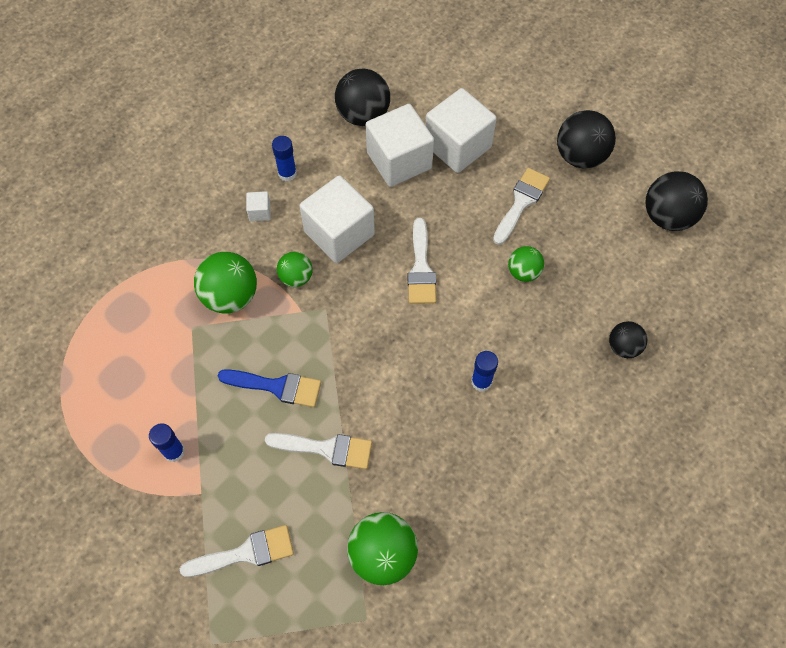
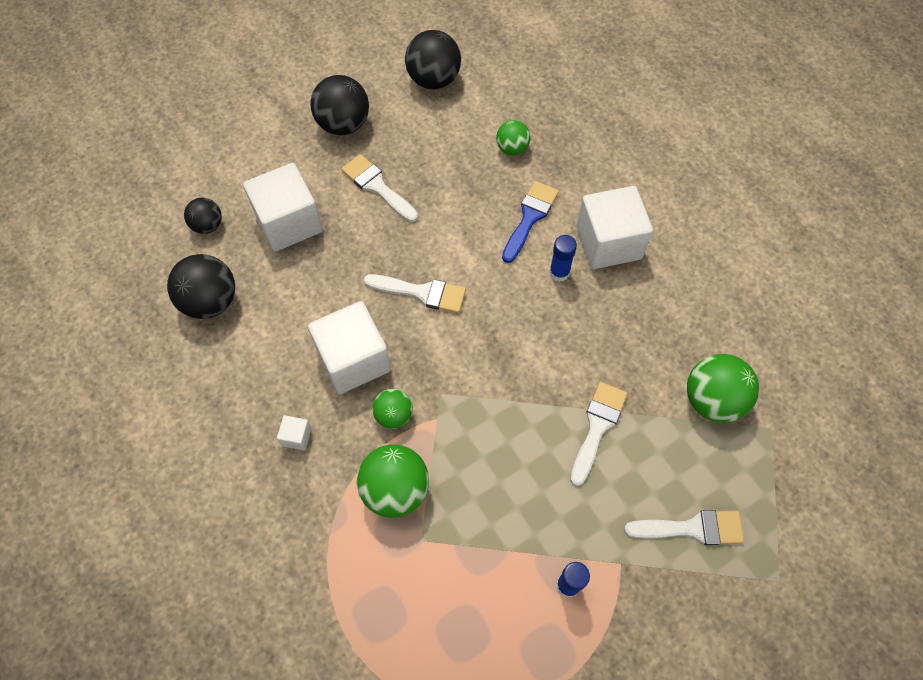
camera: 75 degrees left, 0 degrees up
white brush [180,525,294,577] -> white brush turned 90 degrees clockwise [624,510,744,545]
blue brush [218,369,321,407] -> blue brush moved to [502,181,559,263]
blue glue stick [272,136,297,181] -> none
white cube [366,104,434,187] -> white cube moved to [576,186,653,269]
green ball [508,246,544,282] -> green ball moved to [496,120,531,155]
black ball [609,321,647,358] -> black ball moved to [184,198,222,234]

